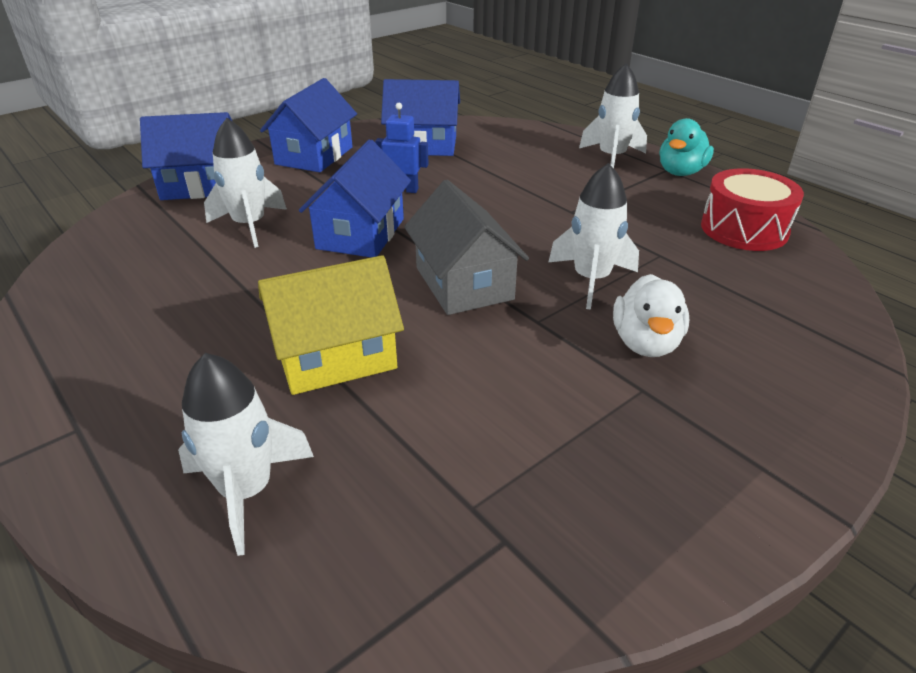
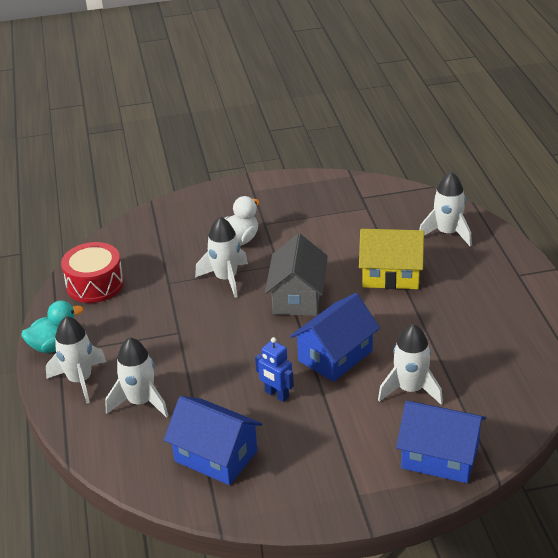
camera: 150 degrees left, 0 degrees up
blue house [260,78,357,172] -> none
none -> white rocket [105,337,169,418]

